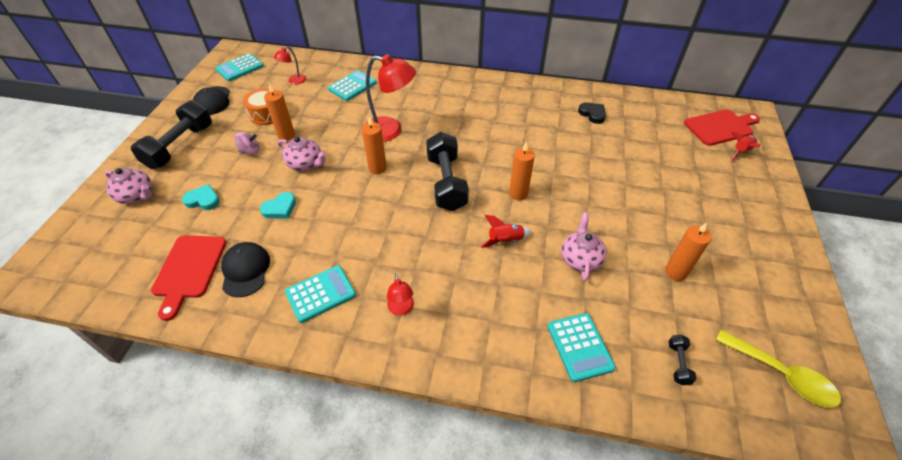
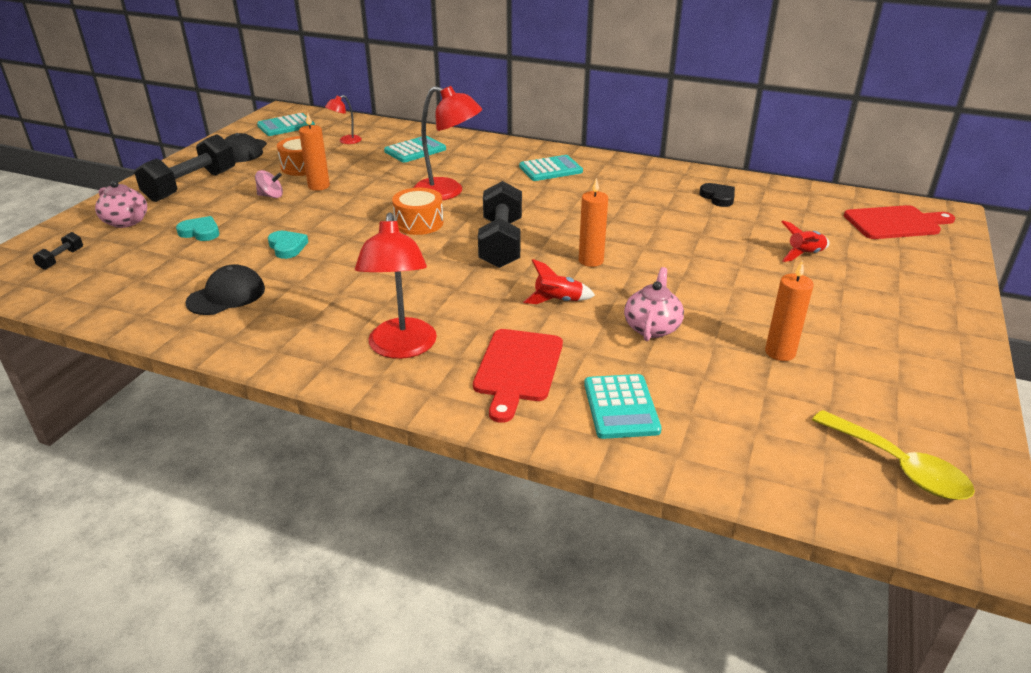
camera: 10 degrees right, 15 degrees down
red cutting board [151,235,227,321] -> red cutting board moved to [473,329,563,423]
black cap [221,242,270,297] -> black cap turned 45 degrees clockwise [185,264,265,315]
turquoise heart [260,192,296,218] -> turquoise heart turned 90 degrees counterclockwise [268,231,308,259]
pink teapot [277,136,326,171] -> none
turquoise calculator [285,265,356,323] -> turquoise calculator moved to [519,155,583,181]
orange candle [362,116,387,174] -> orange drum [392,188,443,235]
red lamp [387,273,414,316] -> red lamp [355,212,437,359], size x2.01
black dumbbell [668,334,696,385] -> black dumbbell moved to [33,232,83,270]
red rocket [730,132,761,161] -> red rocket moved to [781,221,830,262]

